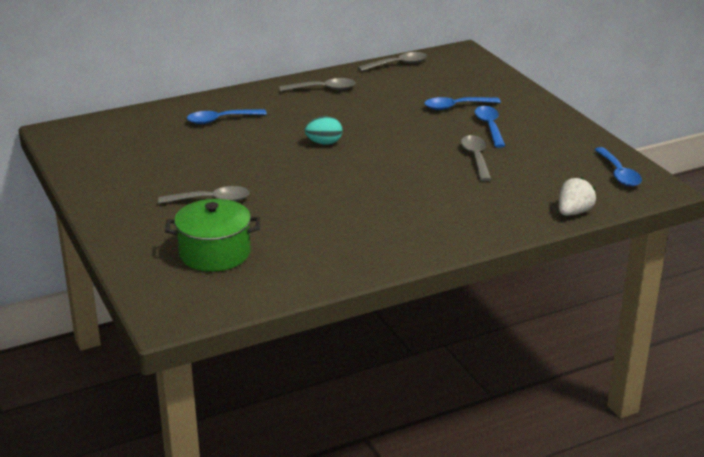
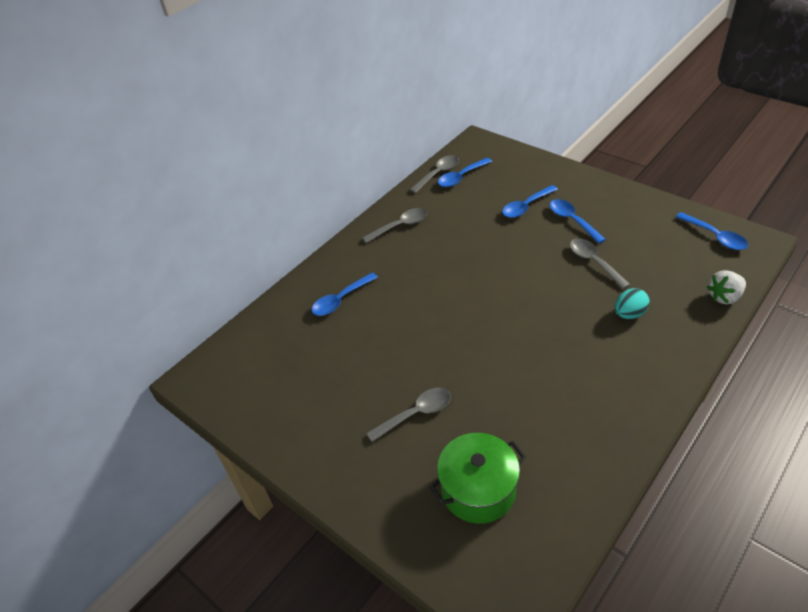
camera: 20 degrees left, 15 degrees up
turquoise egg [305,116,342,144] -> turquoise egg moved to [615,288,650,319]
white strawberry [559,177,596,216] -> white strawberry turned 135 degrees counterclockwise [707,270,746,304]
none -> blue spoon [438,158,492,187]

